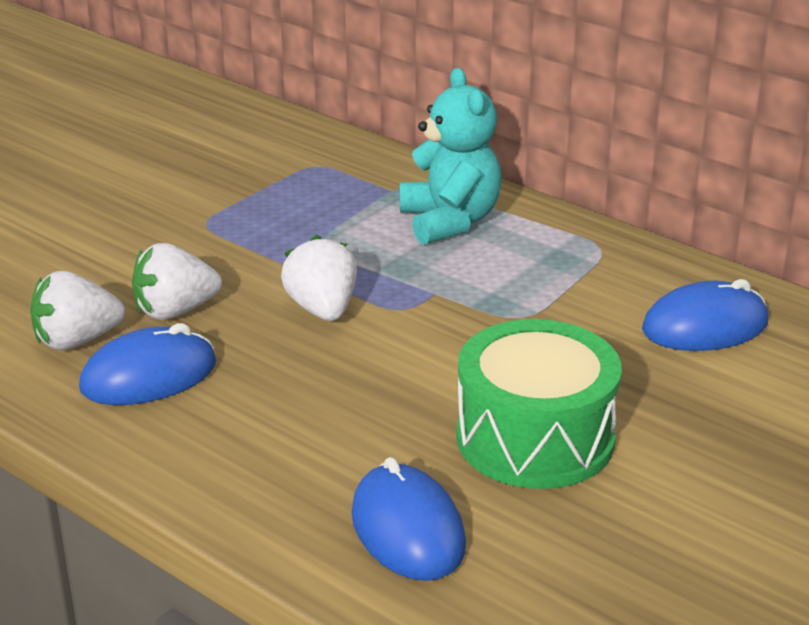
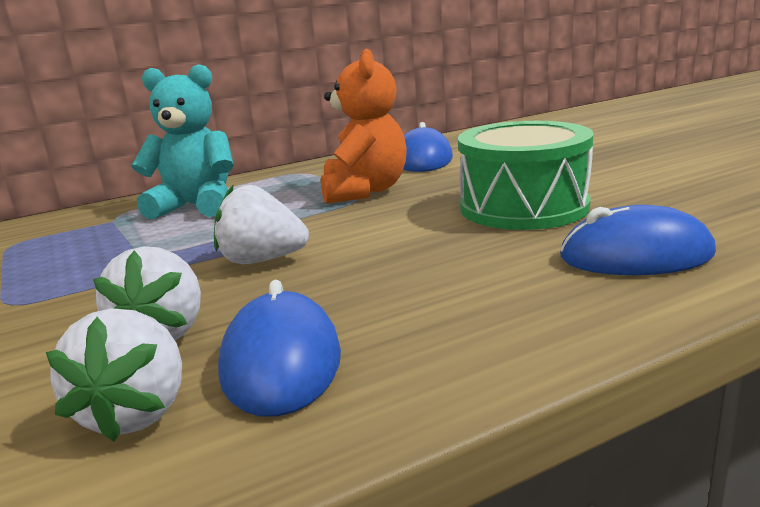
camera: 65 degrees left, 10 degrees down
none -> orange teddy bear [321,48,407,204]

